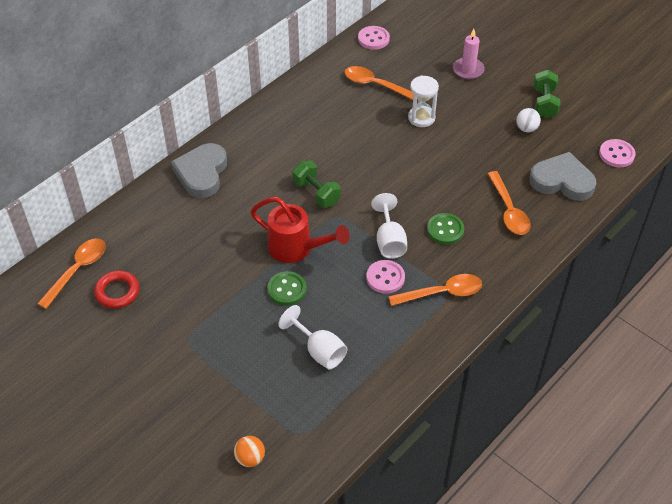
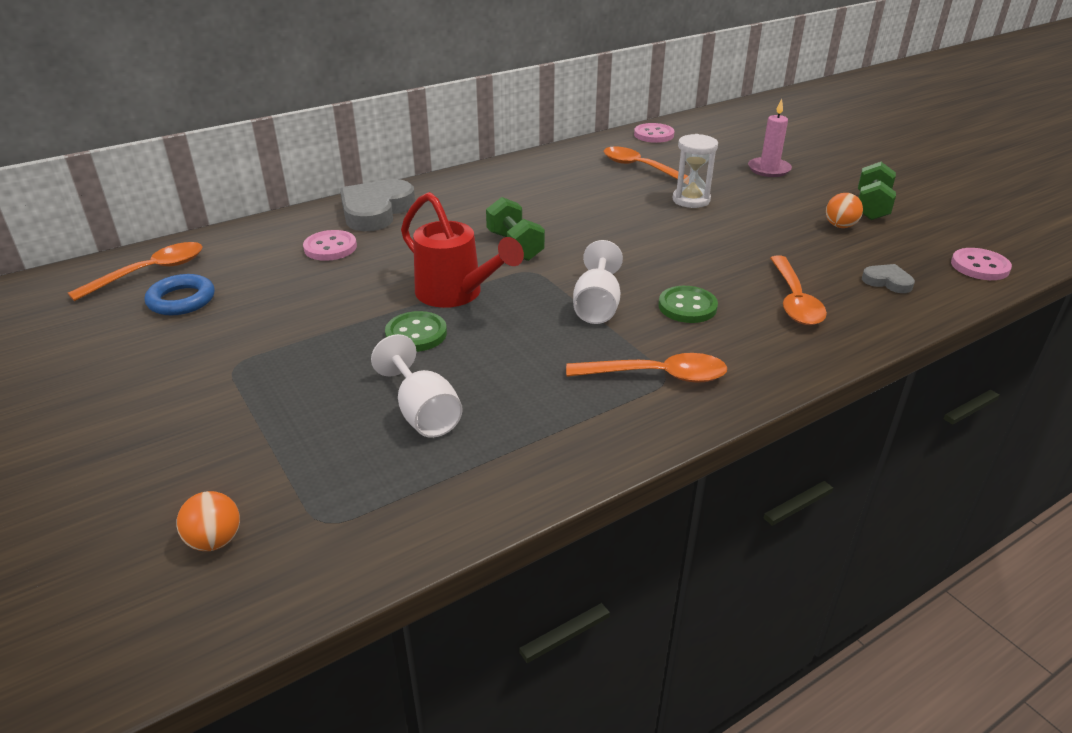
camera: 15 degrees right, 15 degrees down
red ring [94,271,139,308] -> blue ring [145,274,215,315]
pink button [366,260,405,294] -> pink button moved to [303,230,357,261]
white ball [516,108,541,132] -> orange ball [826,193,863,228]
grey heart [529,152,596,201] -> grey heart [862,264,915,293], size x0.48

